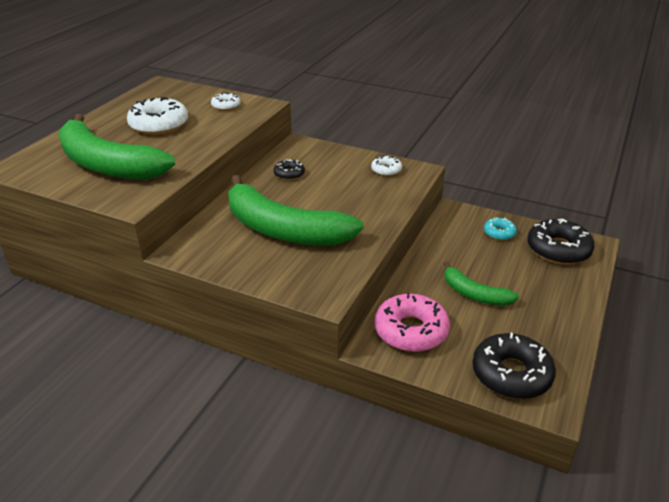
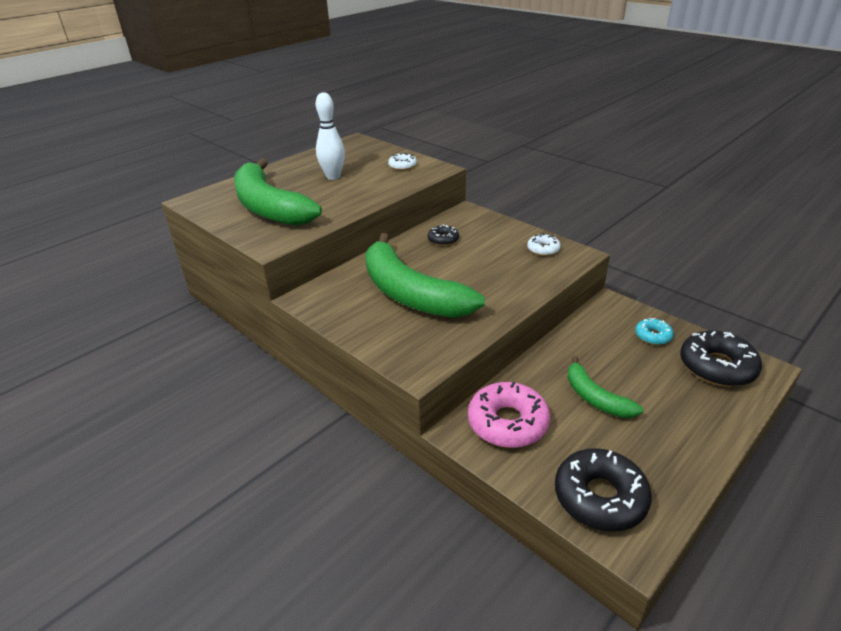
camera: 20 degrees right, 0 degrees up
white donut [127,97,188,135] -> white bowling pin [316,92,345,180]

